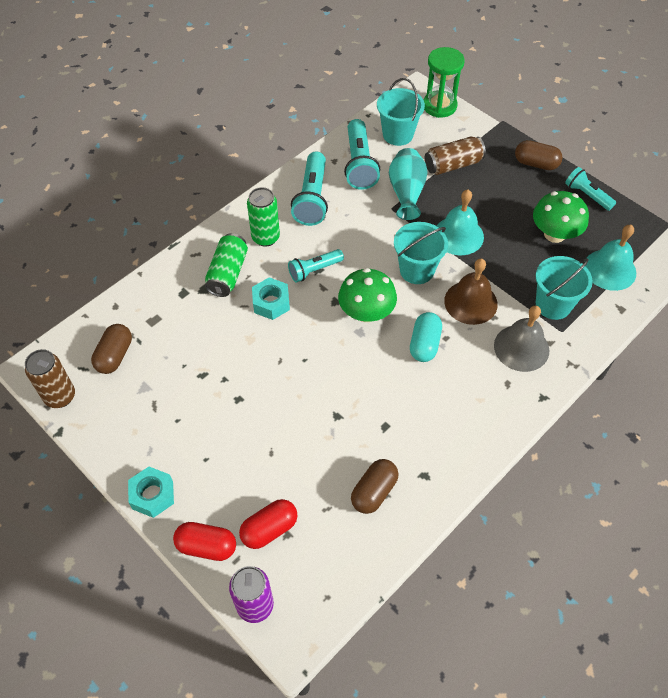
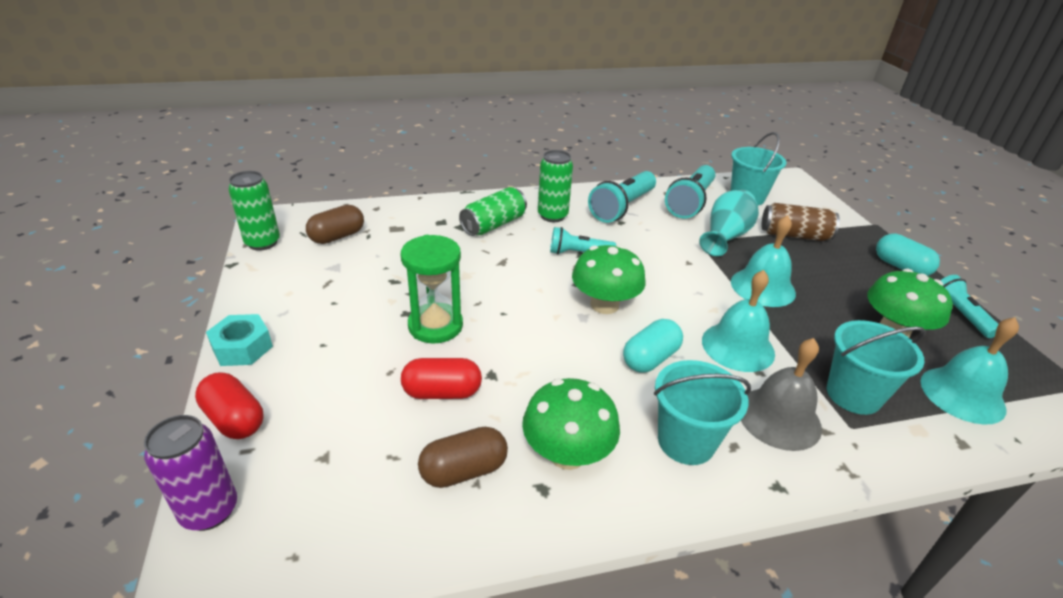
camera: 30 degrees right, 20 degrees down
brown can [25,349,75,408] -> green can [228,171,280,251]
red capsule [239,499,298,549] -> red capsule moved to [401,358,482,399]
turquoise nut [252,277,290,320] -> none
turquoise bucket [394,222,448,284] -> turquoise bucket moved to [654,360,751,465]
green hourglass [424,47,465,118] -> green hourglass moved to [401,235,463,344]
brown bell [444,258,498,325] -> turquoise bell [702,270,775,372]
brown capsule [515,140,563,170] -> turquoise capsule [876,234,940,276]
none -> green mushroom [522,378,620,470]

